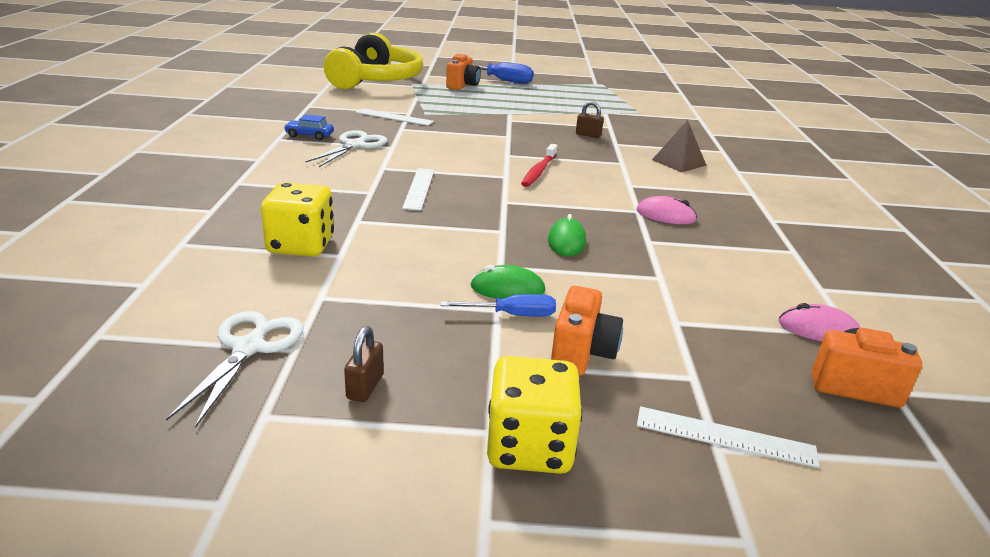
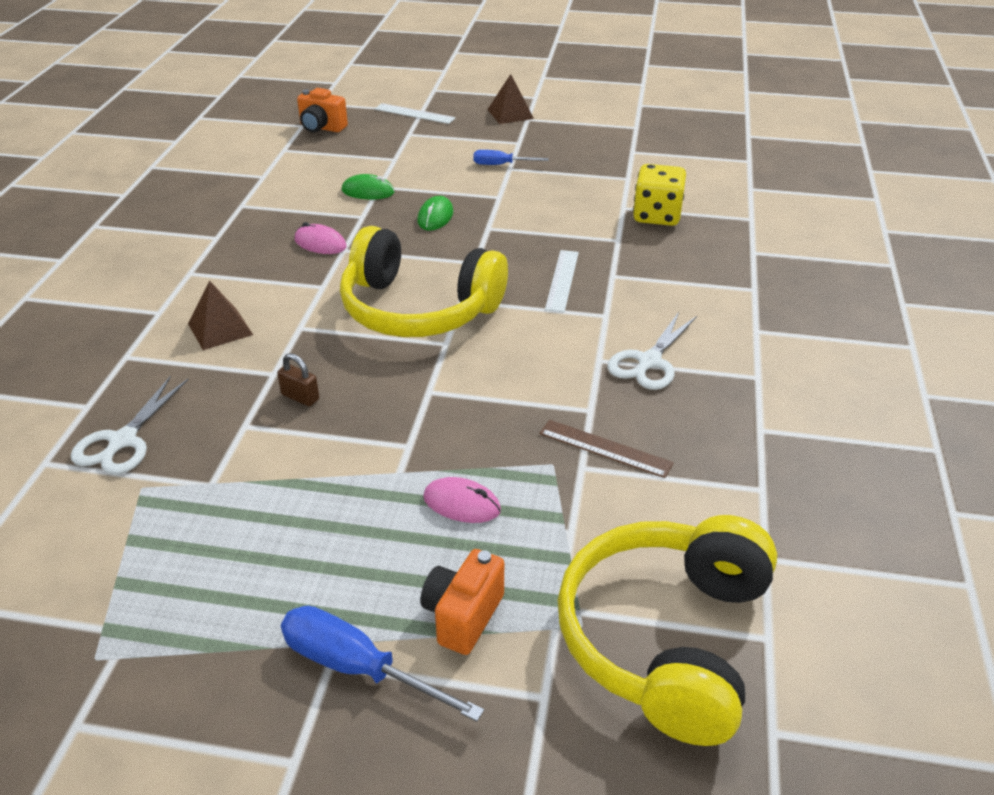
camera: 170 degrees left, 10 degrees up
white scissors [166,311,303,428] -> white scissors moved to [71,376,189,475]
blue car [284,114,334,140] -> none
brown padlock [344,326,384,402] -> none
white ruler [355,108,434,126] -> brown ruler [539,420,674,478]
green mouse [470,265,545,299] -> green mouse moved to [341,174,394,200]
yellow dice [487,356,582,474] -> brown pyramid [487,74,534,124]
red toothbrush [521,144,558,187] -> yellow headphones [340,226,508,337]
orange camera [551,286,623,376] -> none
pink mouse [778,303,860,341] -> pink mouse moved to [423,477,501,523]

